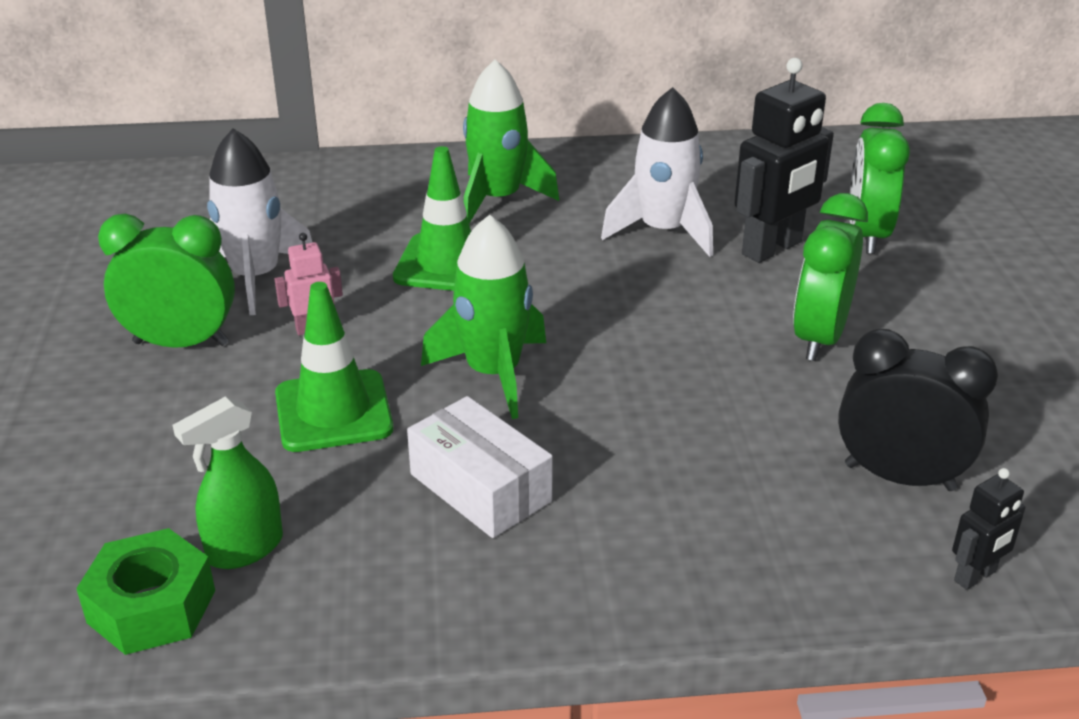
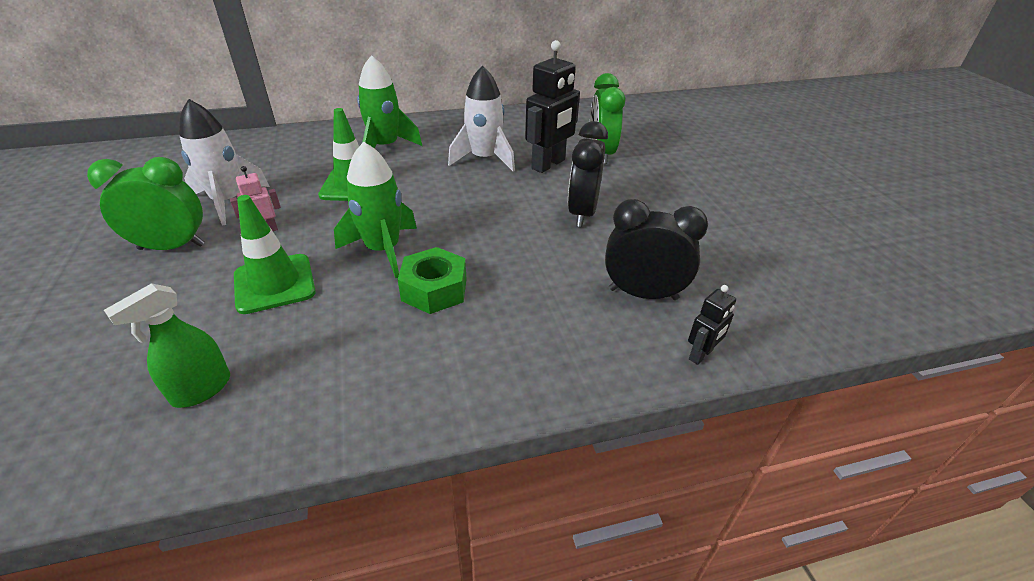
camera: 10 degrees left, 5 degrees up
green nut [76,528,215,655] -> green nut moved to [398,247,467,314]
white box [407,396,553,538] -> none
green clock [793,193,868,361] -> black clock [568,121,608,227]

